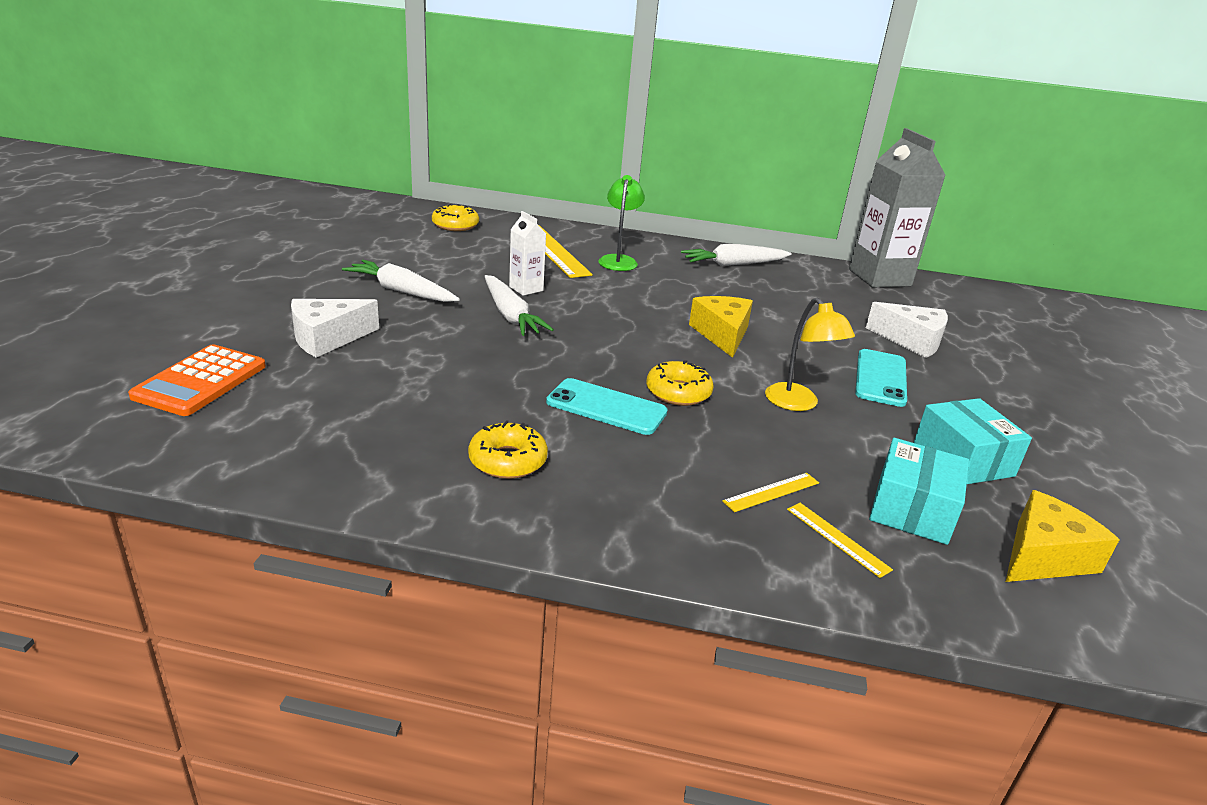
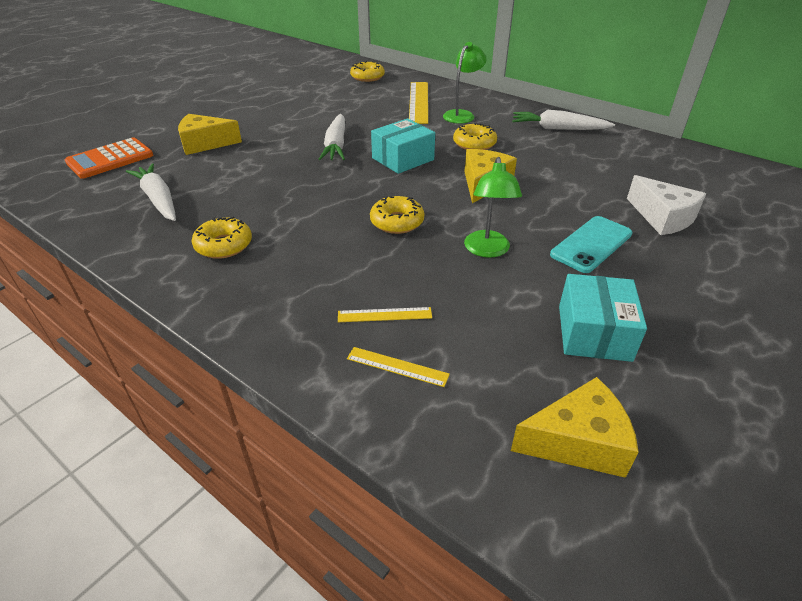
camera: 30 degrees right, 10 degrees up
white cheese [291,299,379,358] -> yellow cheese [178,114,242,155]
white carrot [342,260,460,302] -> white carrot moved to [126,164,176,221]
white carton [509,211,546,296] -> none
turquoise phone [546,378,668,435] -> none
yellow lamp [765,298,855,411] -> green lamp [464,157,522,258]
yellow ruler [787,503,893,578] -> yellow ruler turned 60 degrees counterclockwise [347,347,450,387]
grey carton [849,128,946,287] -> none
turquoise box [869,438,969,545] -> turquoise box moved to [371,119,435,174]
none -> yellow donut [453,122,497,150]

